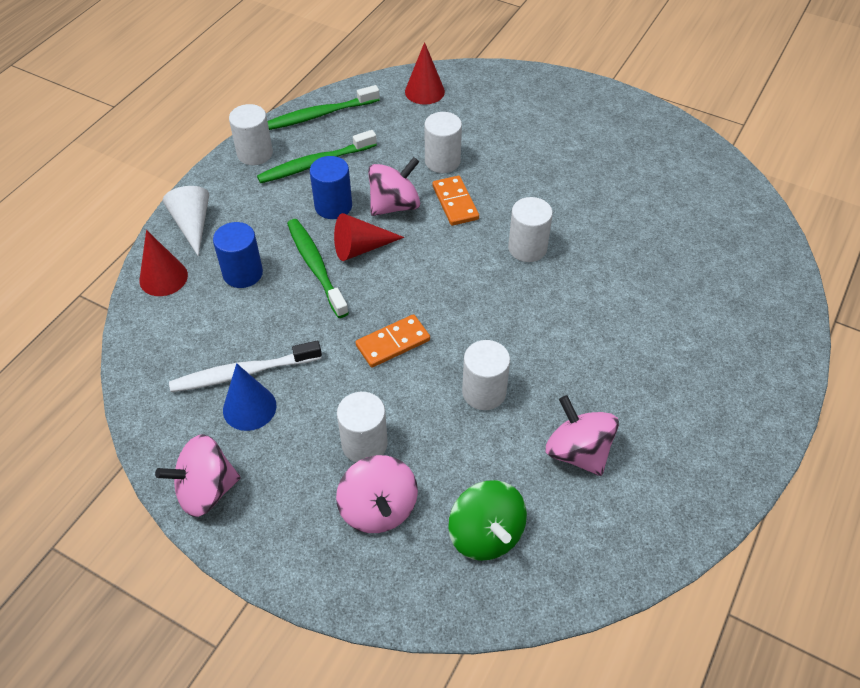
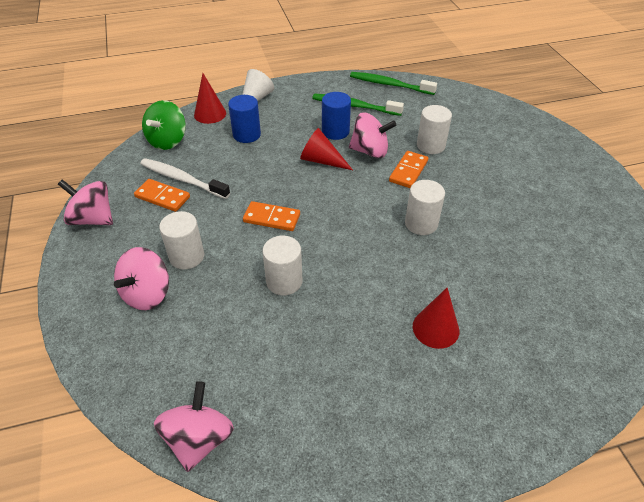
camera: 45 degrees right, 5 degrees down
blue cone [223,363,276,431] -> orange domino [134,179,190,212]
white cylinder [229,104,273,165] -> none
green toothbrush [287,219,349,318] -> none
red cone [405,42,445,105] -> red cone moved to [413,287,459,349]
green spinning top [449,480,527,561] -> green spinning top moved to [142,100,186,150]
pink spinning top [546,395,619,476] -> pink spinning top moved to [154,381,234,472]

